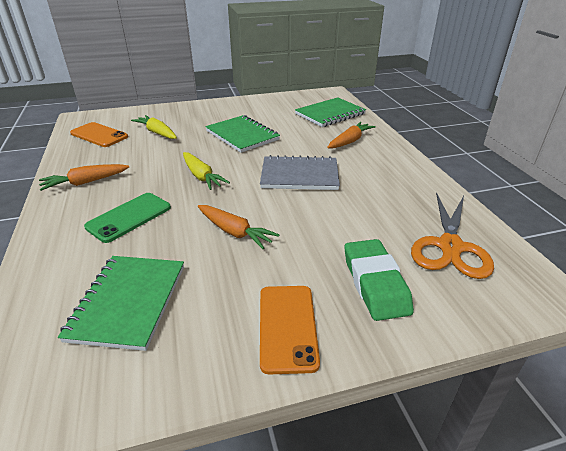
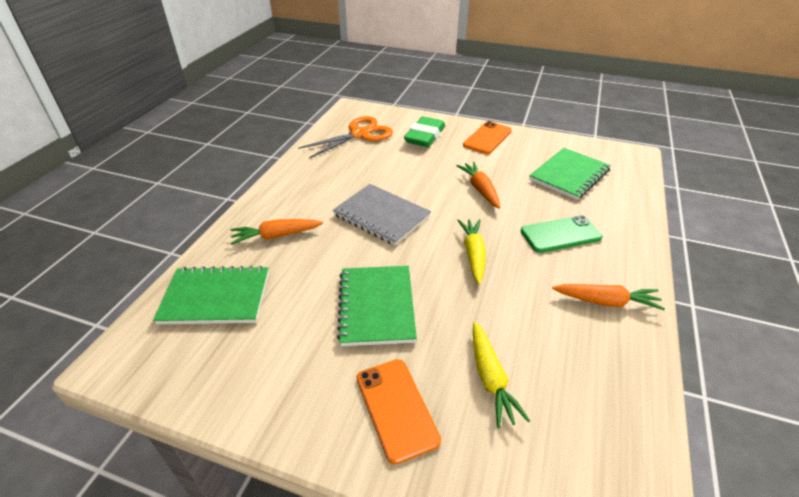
camera: 145 degrees left, 5 degrees up
orange phone [70,122,128,147] -> orange phone moved to [357,359,441,465]

